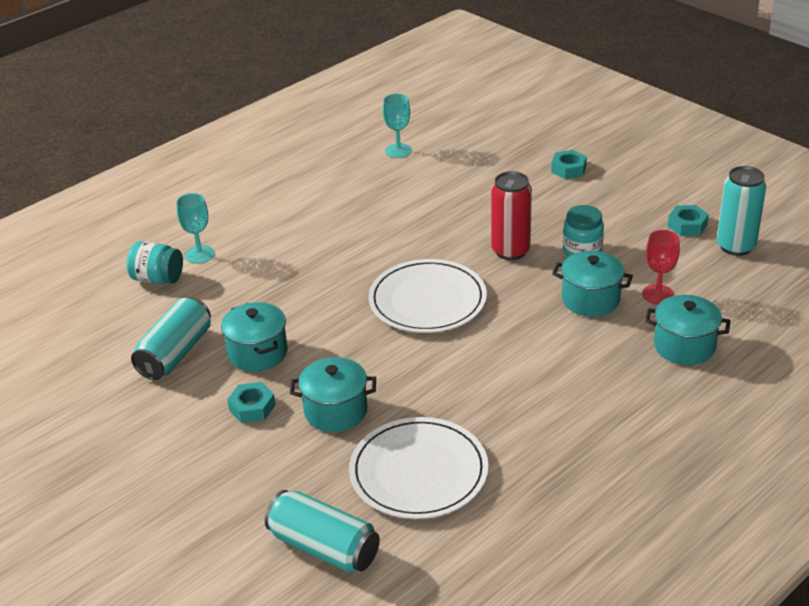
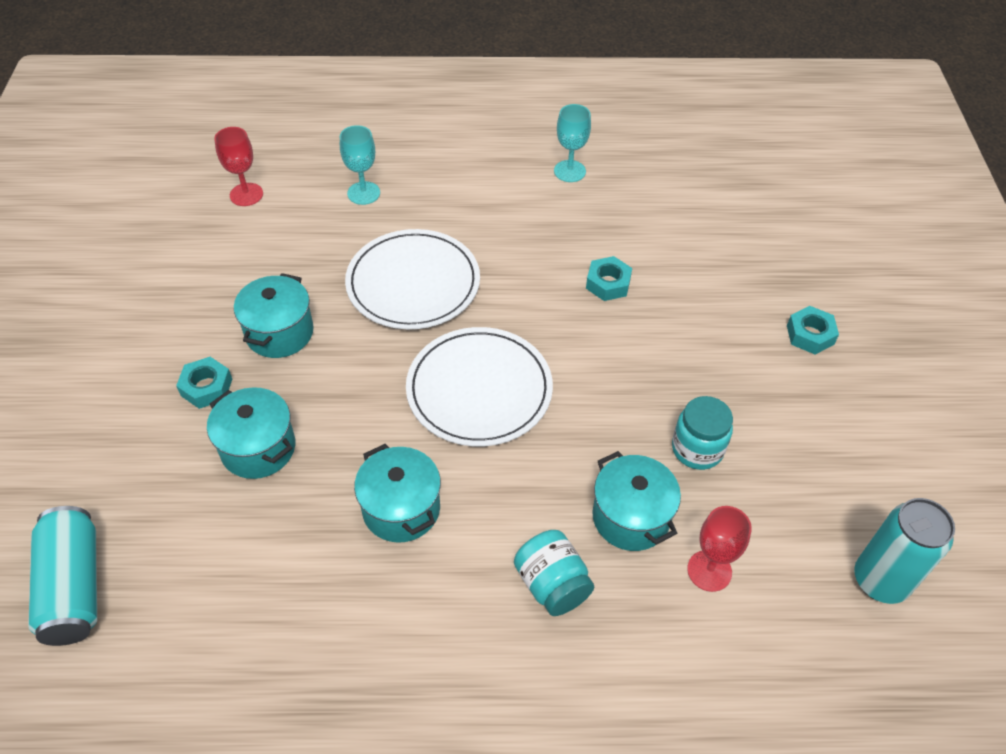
camera: 40 degrees right, 15 degrees up
turquoise jar [126,241,183,284] -> turquoise jar moved to [514,530,594,616]
turquoise can [131,297,211,380] -> none
white plate [349,417,488,519] -> white plate moved to [345,229,480,329]
turquoise goblet [383,94,412,158] -> turquoise goblet moved to [554,104,591,182]
red can [491,171,532,260] -> none
turquoise pot [645,295,730,365] -> turquoise pot moved to [354,444,441,543]
turquoise nut [668,205,709,236] -> turquoise nut moved to [586,256,632,301]
none -> red goblet [214,127,263,206]

